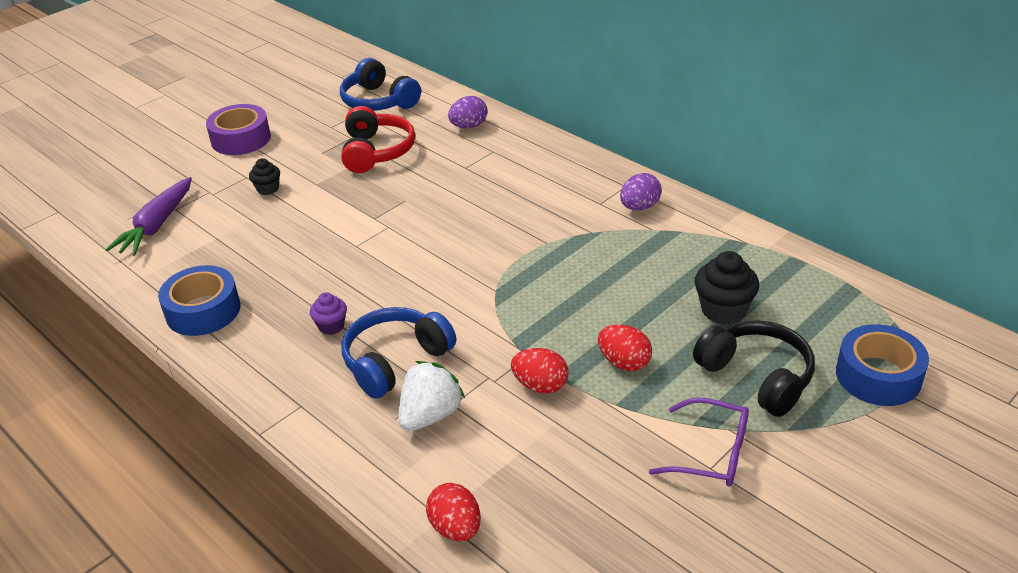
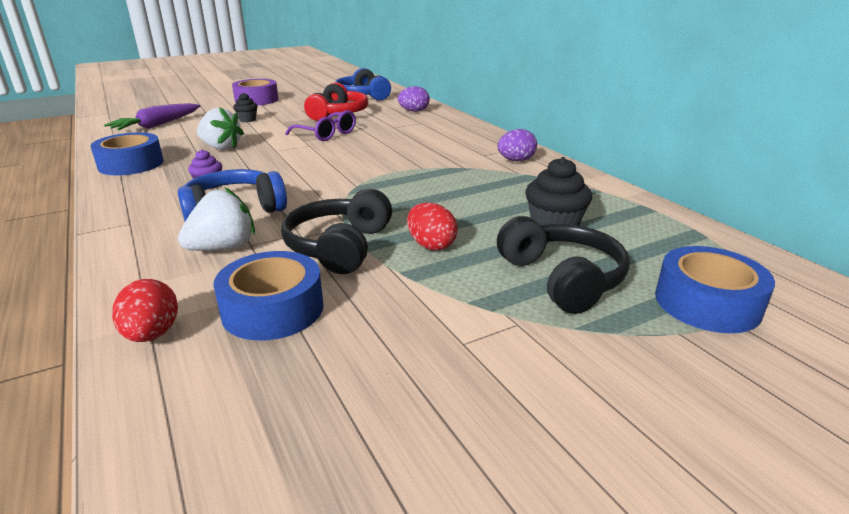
camera: 15 degrees right, 10 degrees down
red egg [511,348,569,394] -> black headphones [281,189,392,274]
purple glasses [649,397,749,487] -> purple glasses moved to [285,110,356,141]
none -> white strawberry [197,107,244,150]
none -> blue tape [213,251,324,341]

